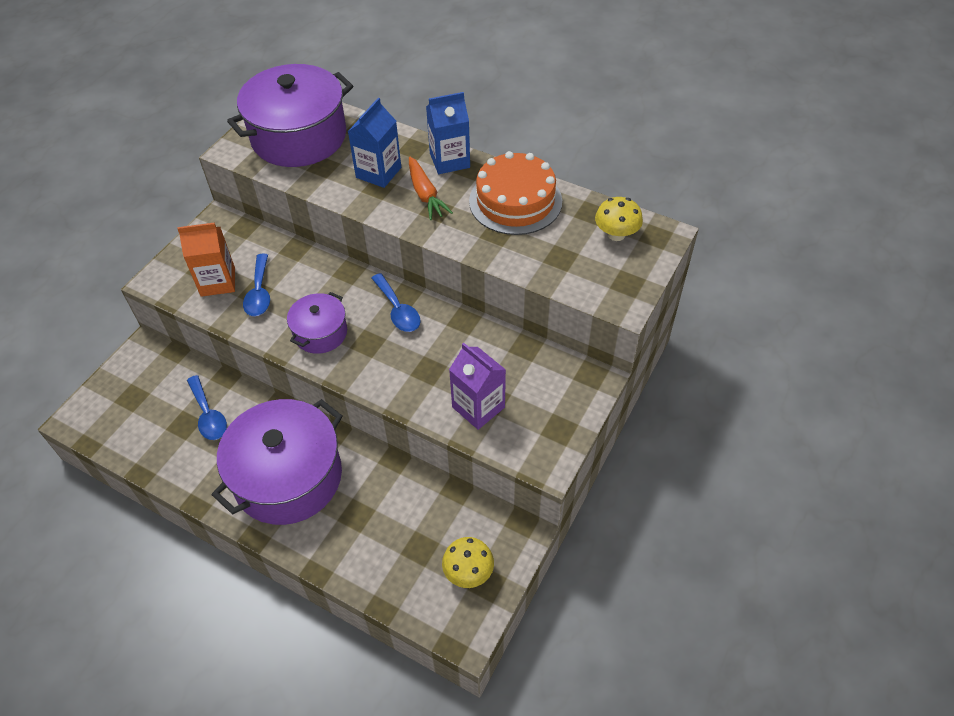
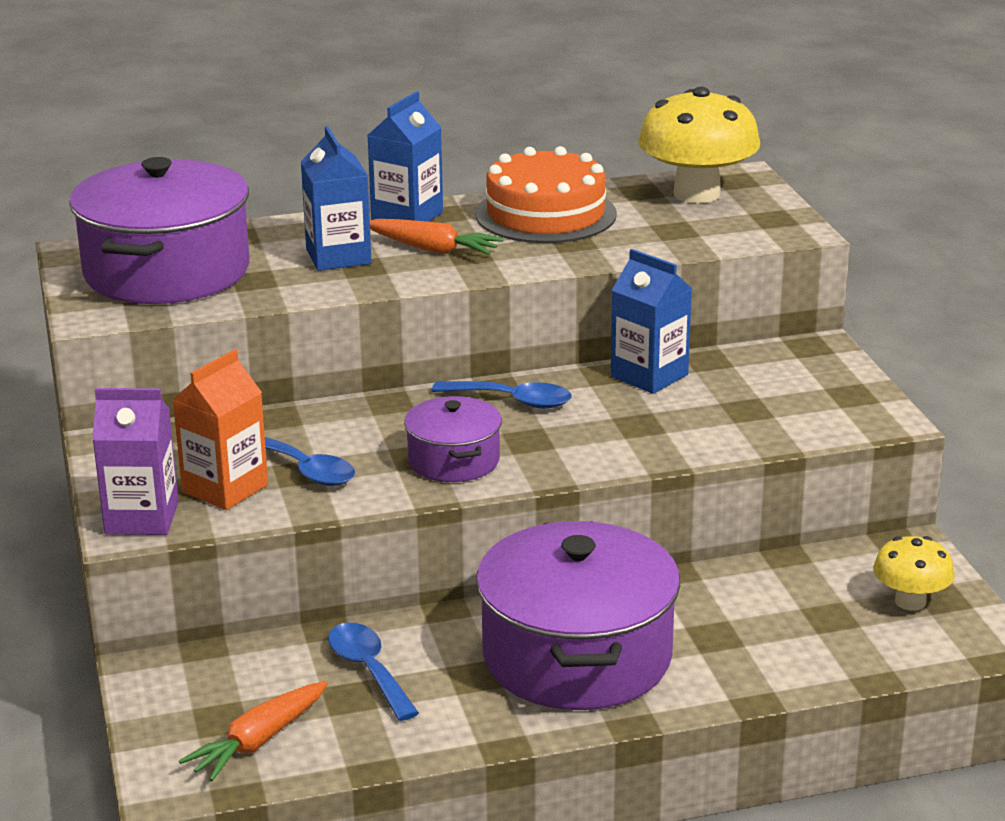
camera: 45 degrees left, 25 degrees down
blue spoon [187,375,227,440] -> blue spoon turned 135 degrees counterclockwise [328,622,419,721]
purple carton [449,343,506,430] -> purple carton moved to [92,388,179,535]
yellow mushroom [595,197,643,241] -> yellow mushroom [638,87,760,203], size x1.80
none -> orange carrot [179,681,328,781]
none -> blue carton [611,249,692,394]

